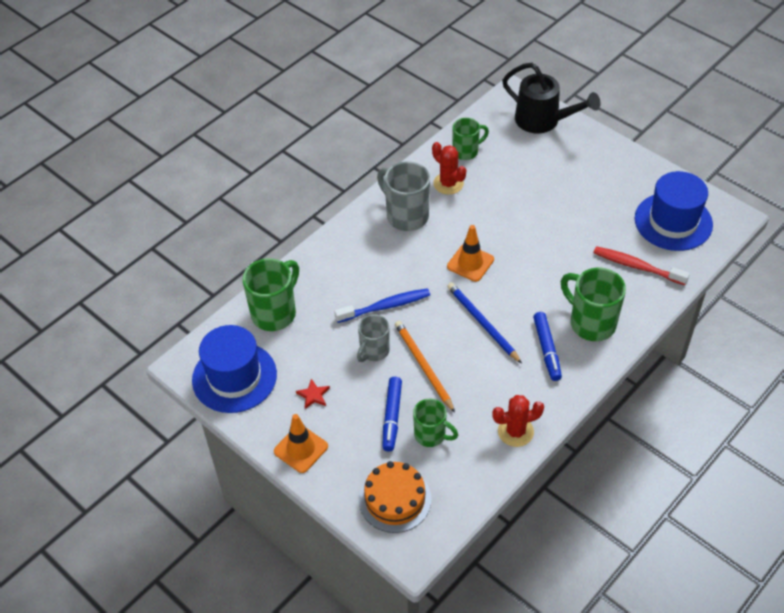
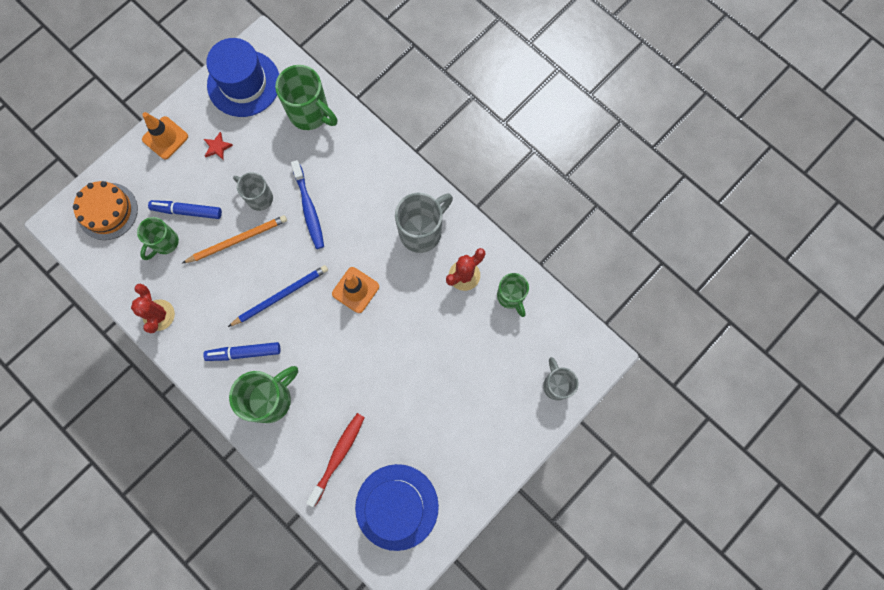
camera: 90 degrees right, 25 degrees up
black watering can [502,63,601,133] -> grey mug [543,357,578,401]

